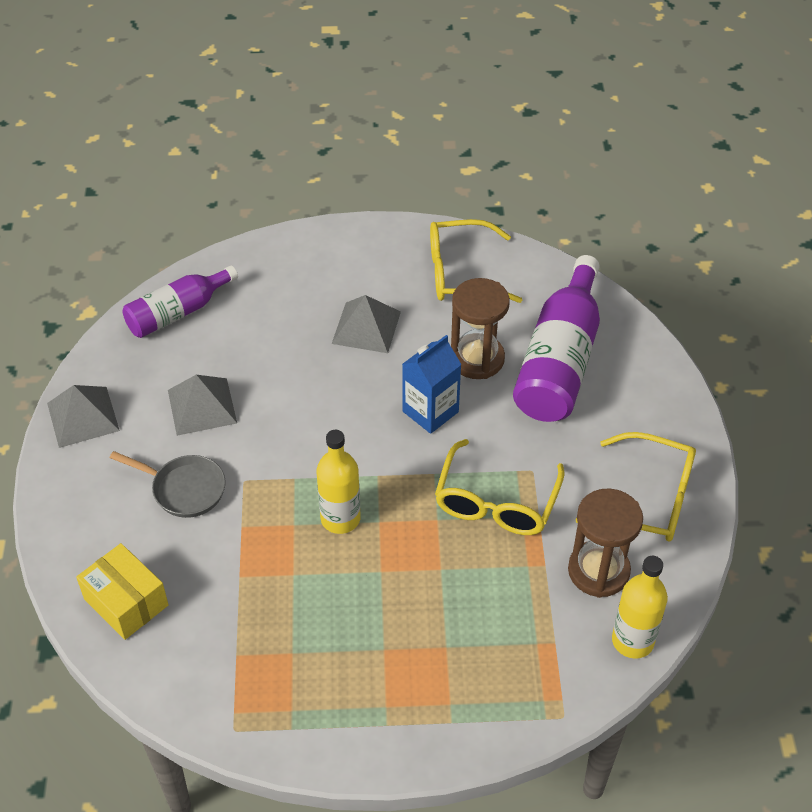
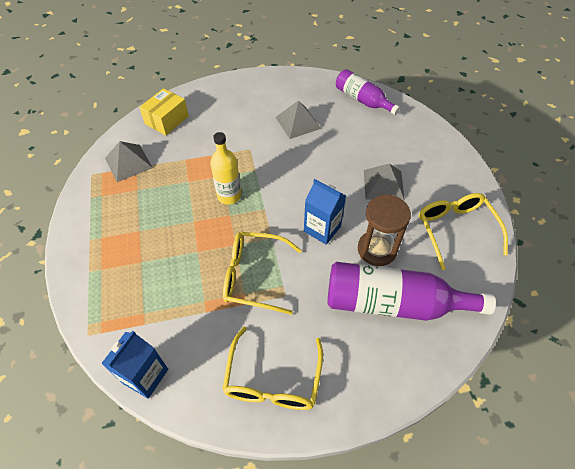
camera: 80 degrees right, 5 degrees up
grey pyramid [47,385,120,448] -> grey pyramid moved to [105,141,153,182]
grey pan [110,451,226,518] -> none
brown hourglass [568,489,643,598] -> none
yellow bottle [612,556,668,659] -> blue carton [101,331,168,399]

